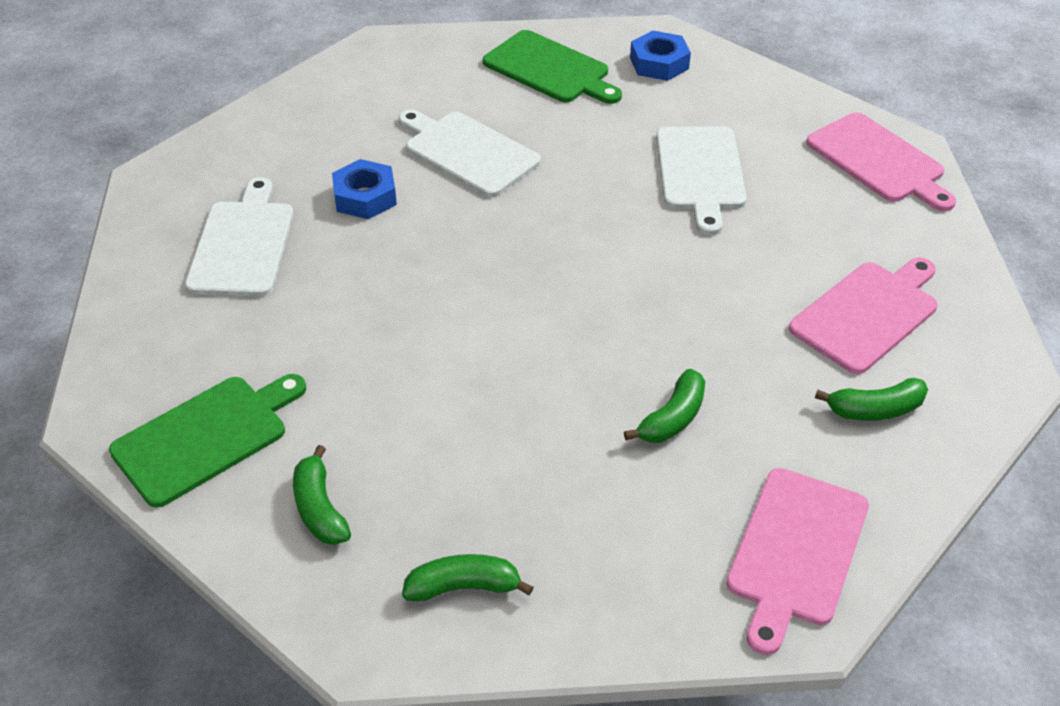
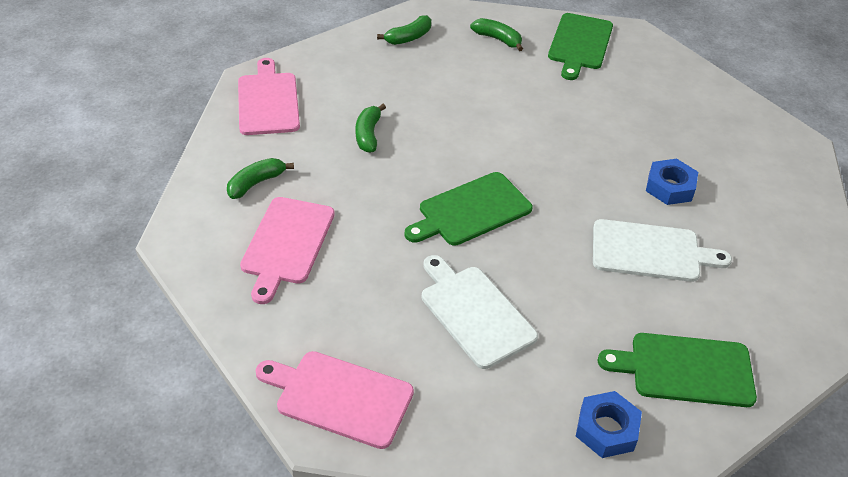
camera: 145 degrees right, 0 degrees up
white cutting board [185,177,293,297] -> none
none -> green cutting board [405,172,533,246]

